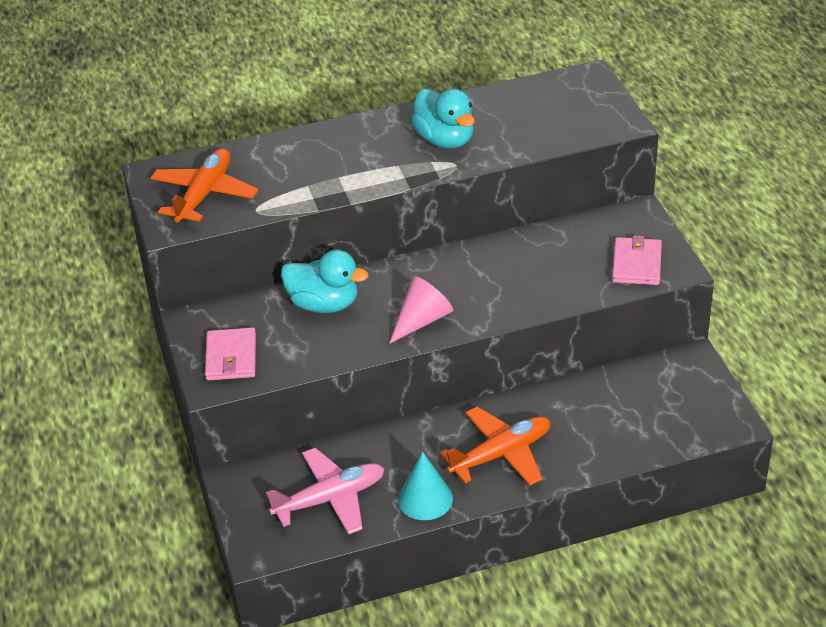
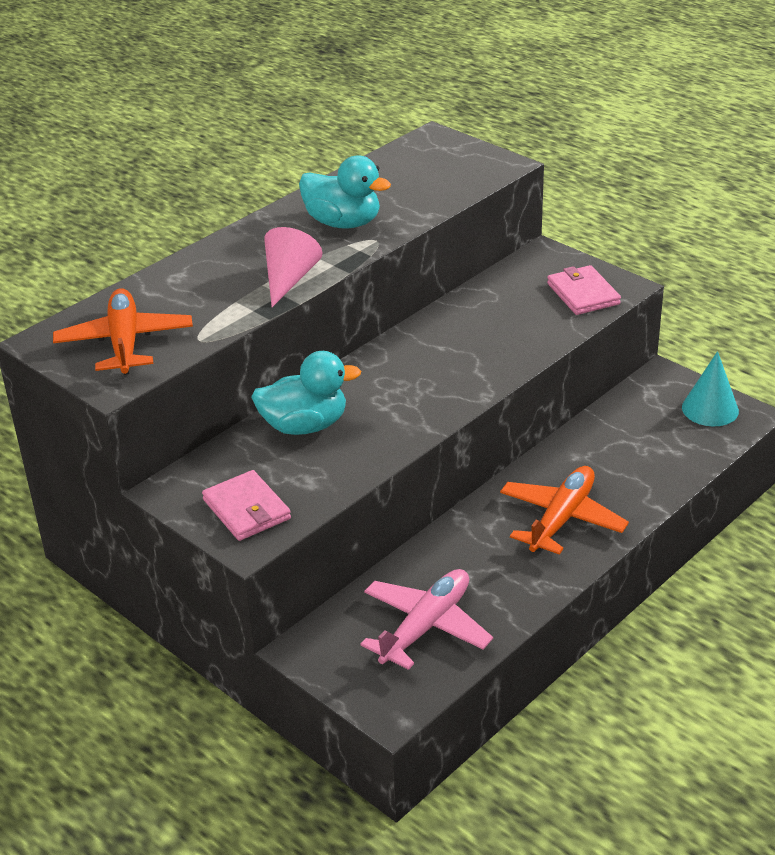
camera: 30 degrees left, 5 degrees down
pink cone [389,276,453,344] -> pink cone moved to [264,227,322,307]
turquoise cone [398,452,453,520] -> turquoise cone moved to [682,351,739,426]

